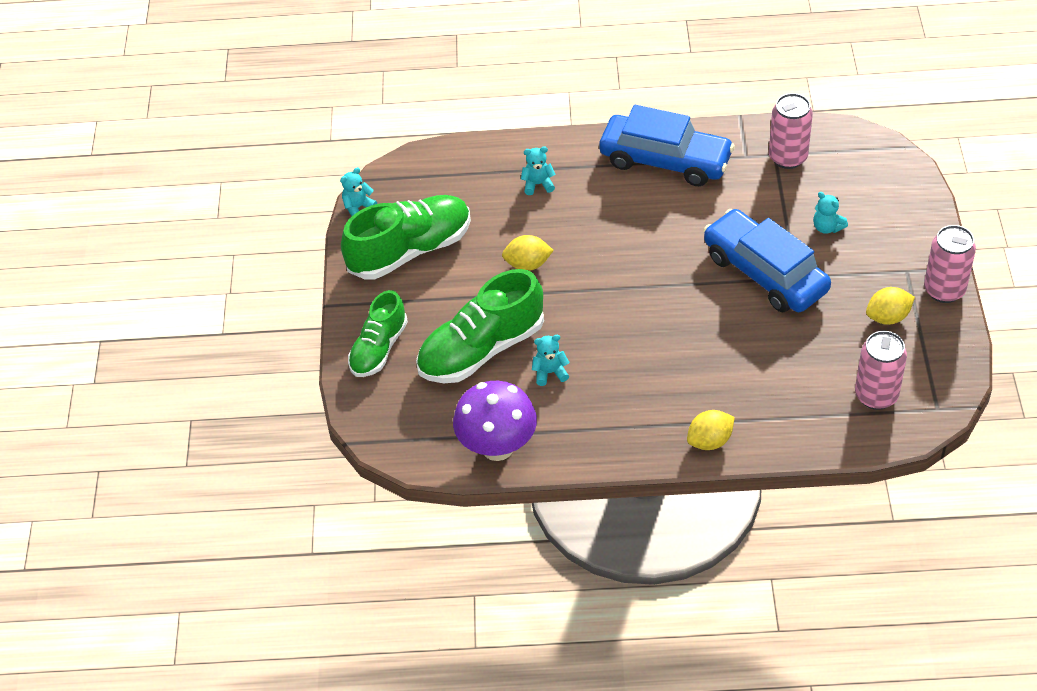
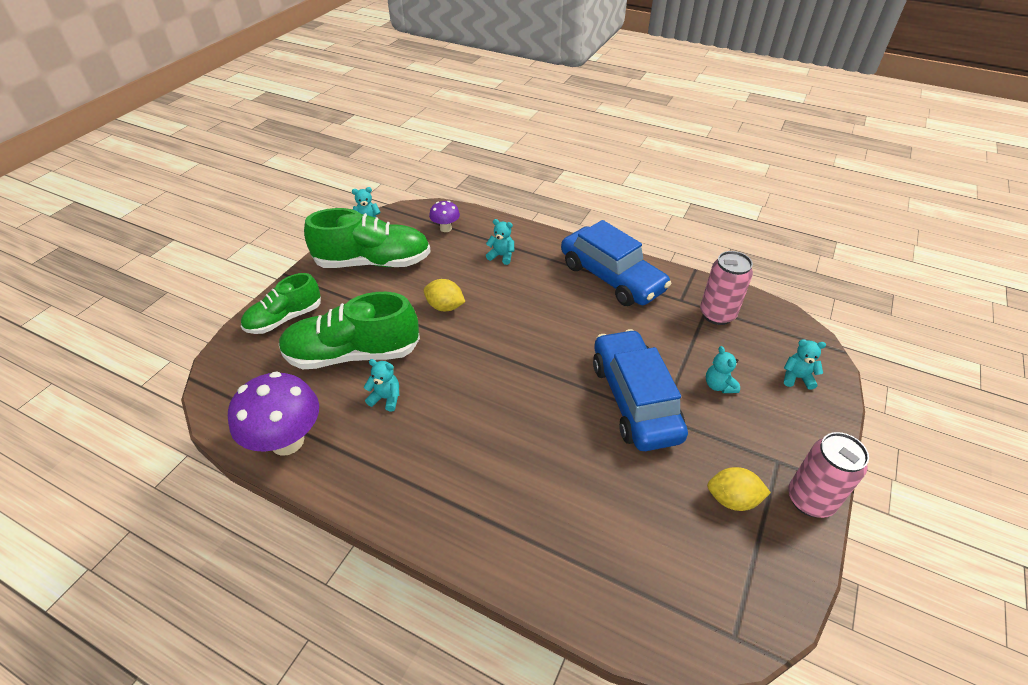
camera: 25 degrees right, 5 degrees down
yellow lemon [687,410,735,450] -> none
pink can [855,331,907,410] -> none
none -> purple mushroom [429,201,460,232]
none -> turquoise teddy bear [784,339,826,390]

